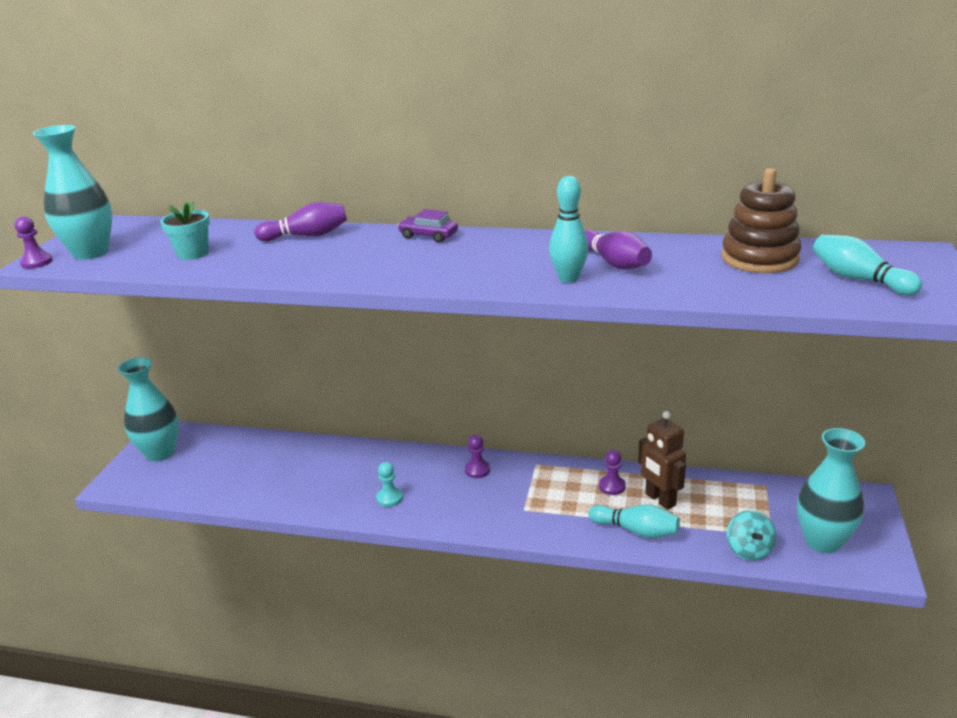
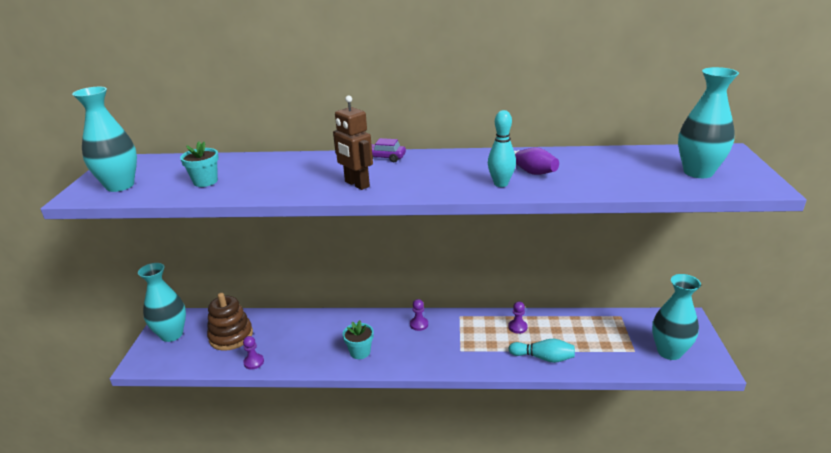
camera: 10 degrees left, 0 degrees up
purple pawn [14,216,53,269] -> purple pawn moved to [243,336,264,369]
purple bowling pin [254,202,347,241] -> none
turquoise pawn [376,462,403,507] -> turquoise flower pot [342,320,374,359]
brown robot [638,411,686,510] -> brown robot moved to [333,95,373,190]
brown stacking toy [721,168,801,273] -> brown stacking toy moved to [207,293,253,351]
turquoise spinning top [727,510,776,561] -> none
turquoise bowling pin [813,235,922,296] -> turquoise vase [678,67,739,178]

